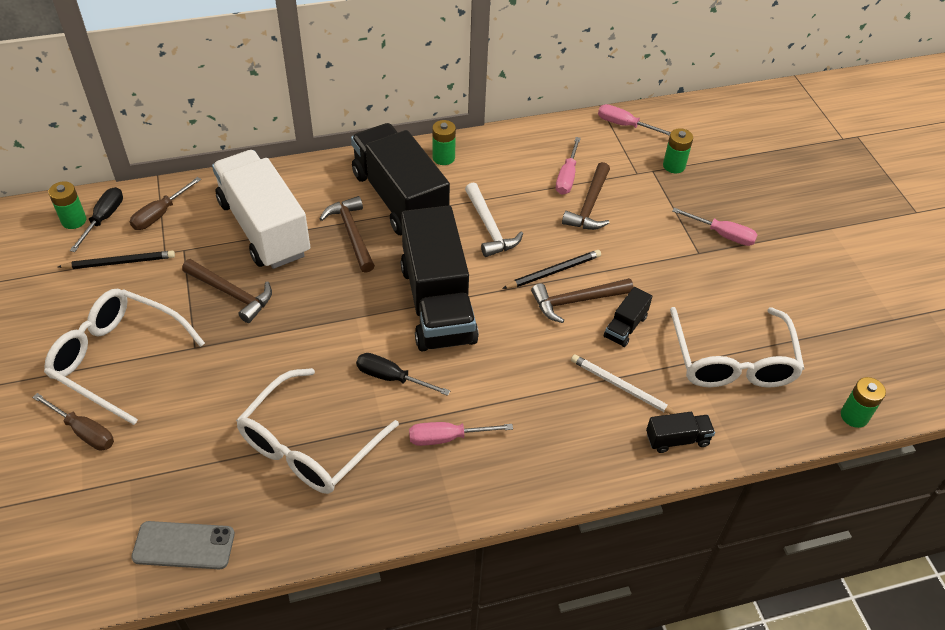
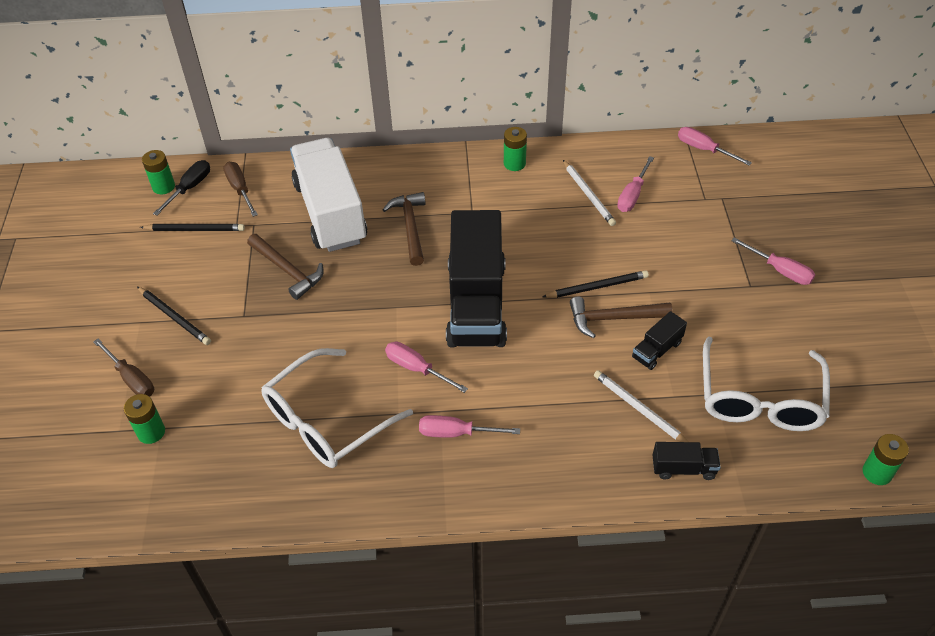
camera: 15 degrees right, 0 degrees up
white glasses [44,289,205,425] -> black pencil [137,286,211,345]
brown screwdriver [130,177,201,230] -> brown screwdriver turned 105 degrees clockwise [223,162,258,217]
grey phone [131,521,235,569] -> none
black truck [351,123,450,235] -> none
black screwdriver [356,353,450,396] -> pink screwdriver [385,342,468,393]
white hammer [465,182,523,257] -> none
brown hammer [562,162,610,230] -> none
green battery [663,128,693,173] -> green battery moved to [124,394,165,444]
none -> white pencil [563,160,616,226]

